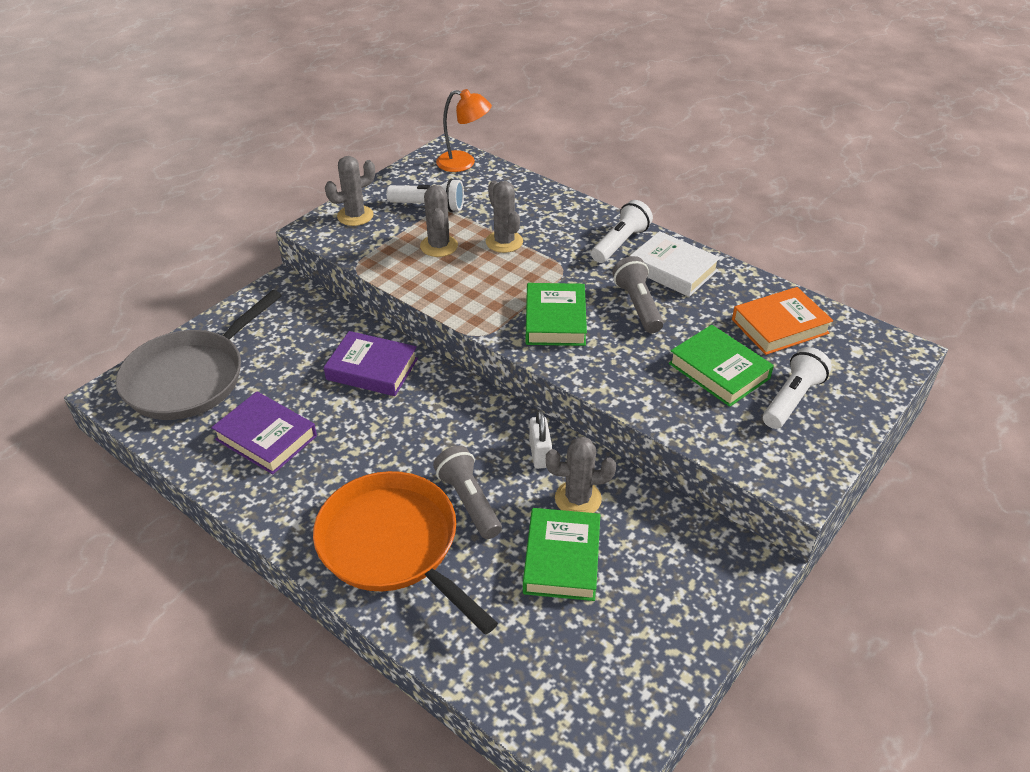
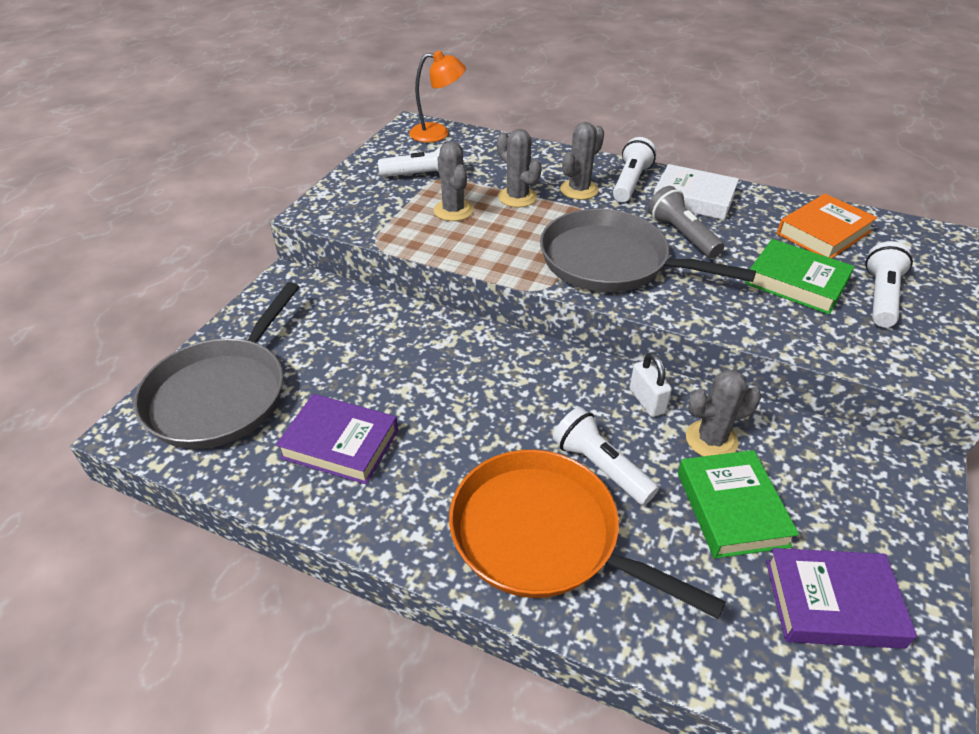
camera: 15 degrees left, 0 degrees up
purple book [324,331,418,396] -> purple book moved to [766,548,917,649]
grey cactus [325,156,375,226] -> grey cactus moved to [560,122,604,200]
grey flashlight [433,445,502,539] -> white flashlight [553,407,659,505]
green book [526,283,587,346] -> grey pan [540,209,756,292]

